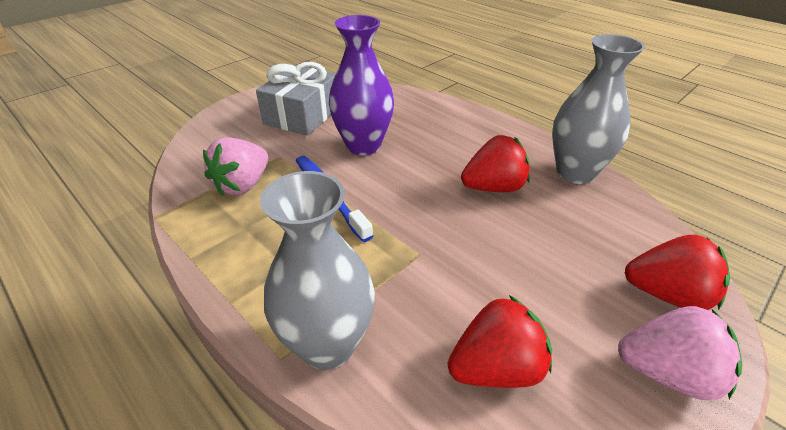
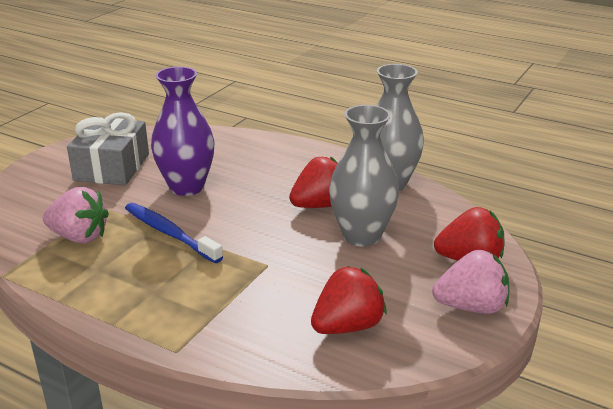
camera: 15 degrees left, 10 degrees down
pink strawberry [203,137,268,195] -> pink strawberry turned 90 degrees counterclockwise [43,187,109,243]
grey vase [260,171,375,370] -> grey vase moved to [329,105,399,247]

